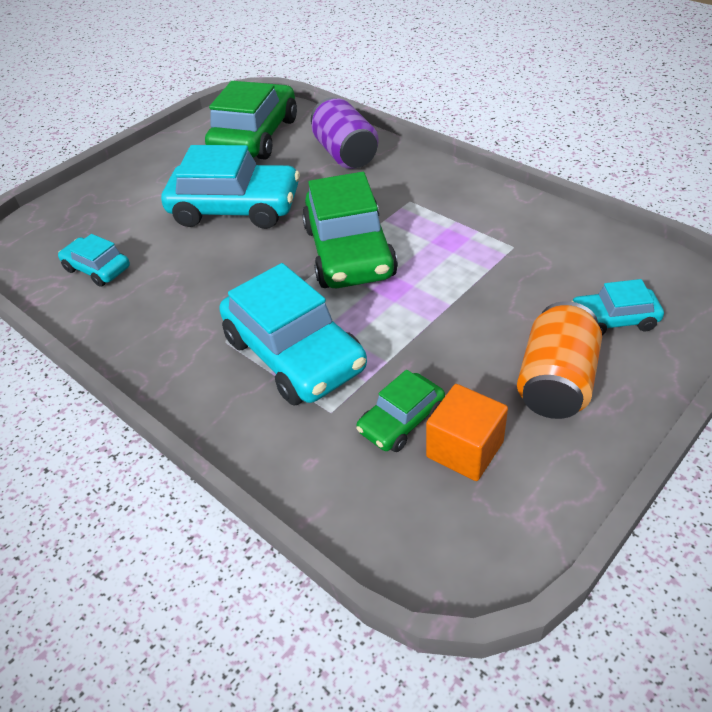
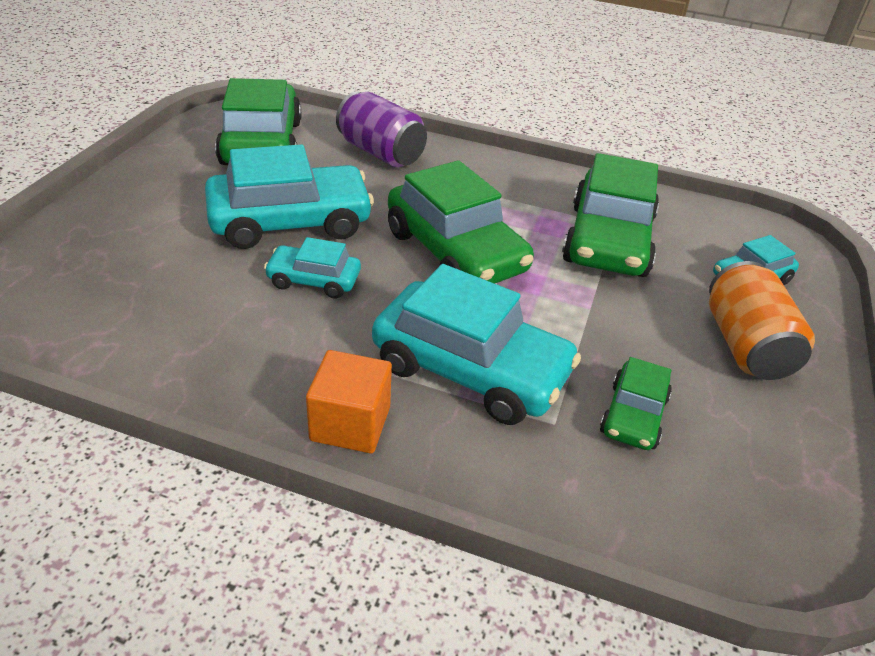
camera: 30 degrees left, 5 degrees down
turquoise car [58,234,130,287] -> turquoise car moved to [264,237,361,299]
orange cube [426,384,508,481] -> orange cube moved to [306,350,392,453]
none -> green car [562,153,659,277]

